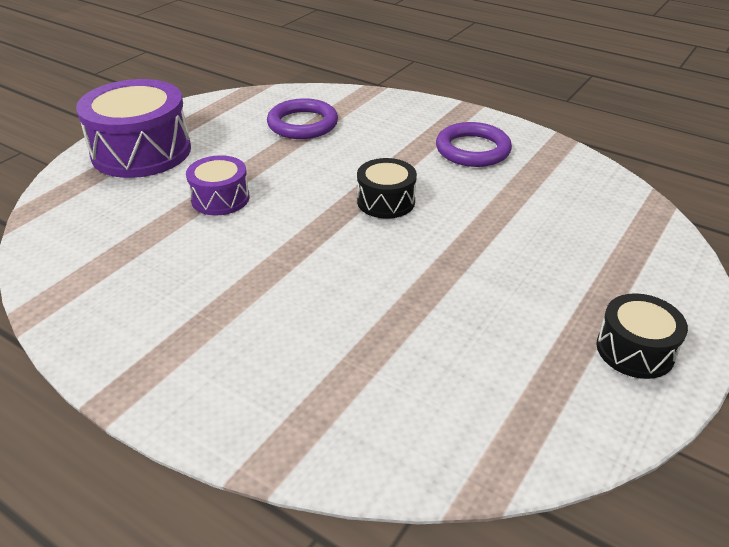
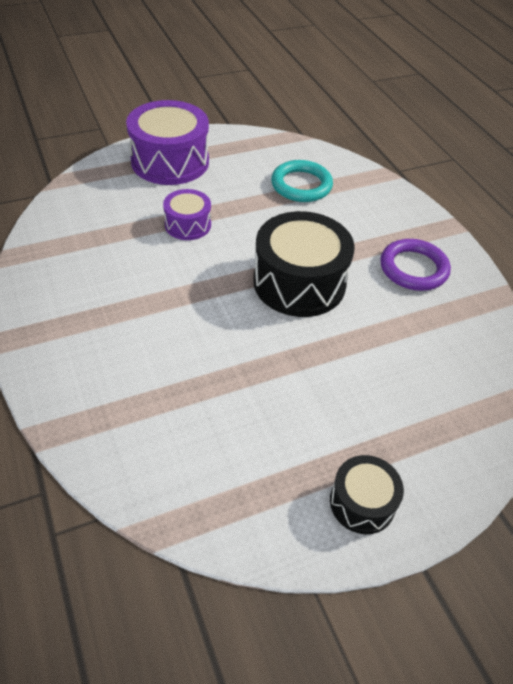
camera: 30 degrees right, 10 degrees up
purple ring [267,98,338,139] -> turquoise ring [271,160,333,202]
black drum [357,158,417,219] -> black drum [253,211,355,317], size x1.86

